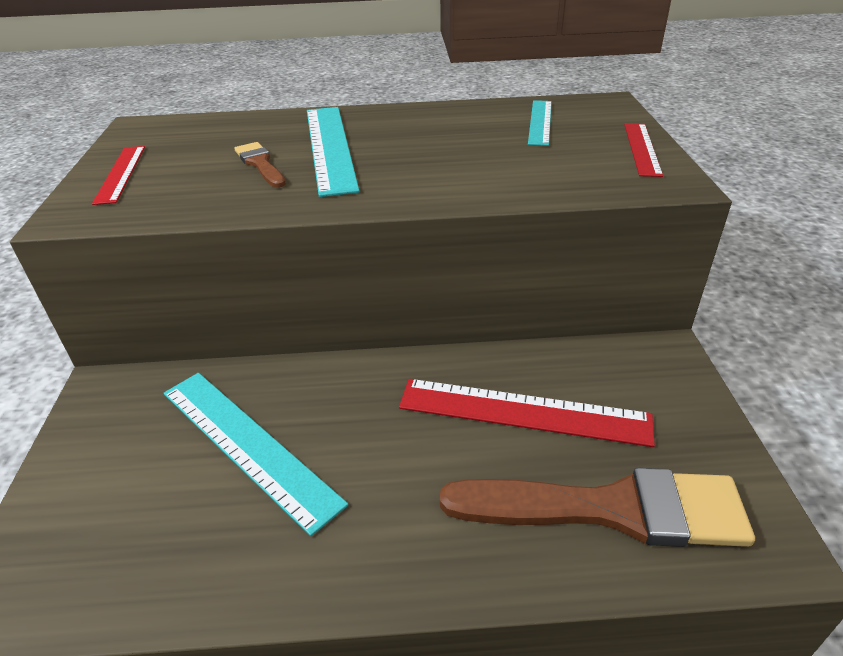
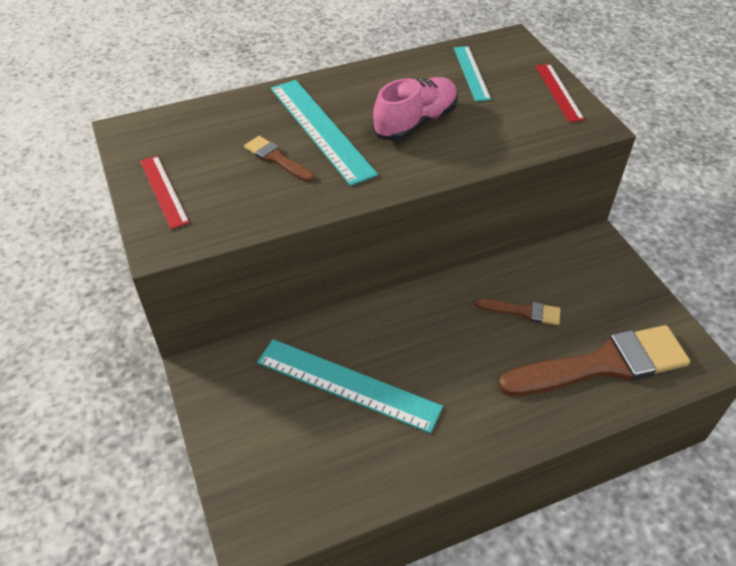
camera: 20 degrees left, 10 degrees up
red ruler [399,379,655,447] -> brown brush [476,299,561,325]
none -> pink shoe [373,77,458,141]

